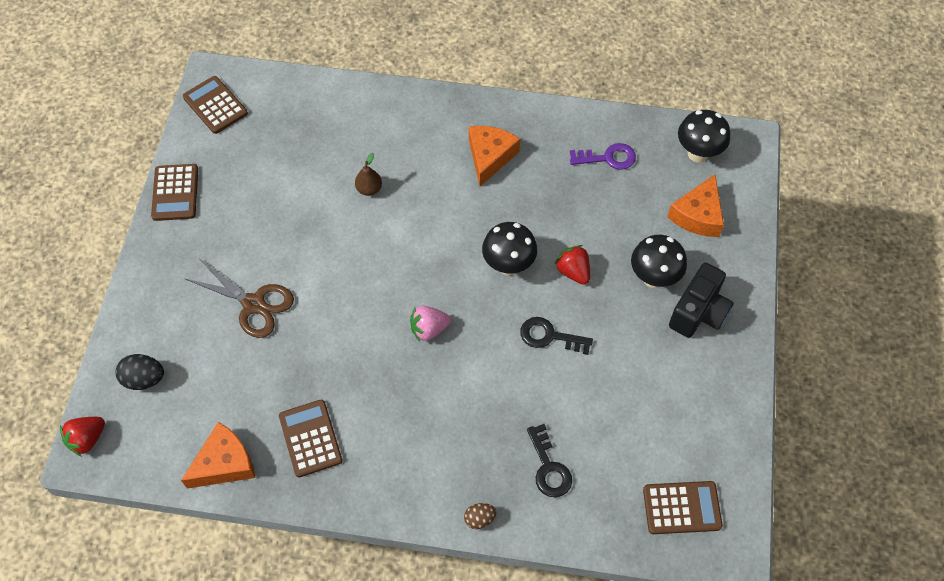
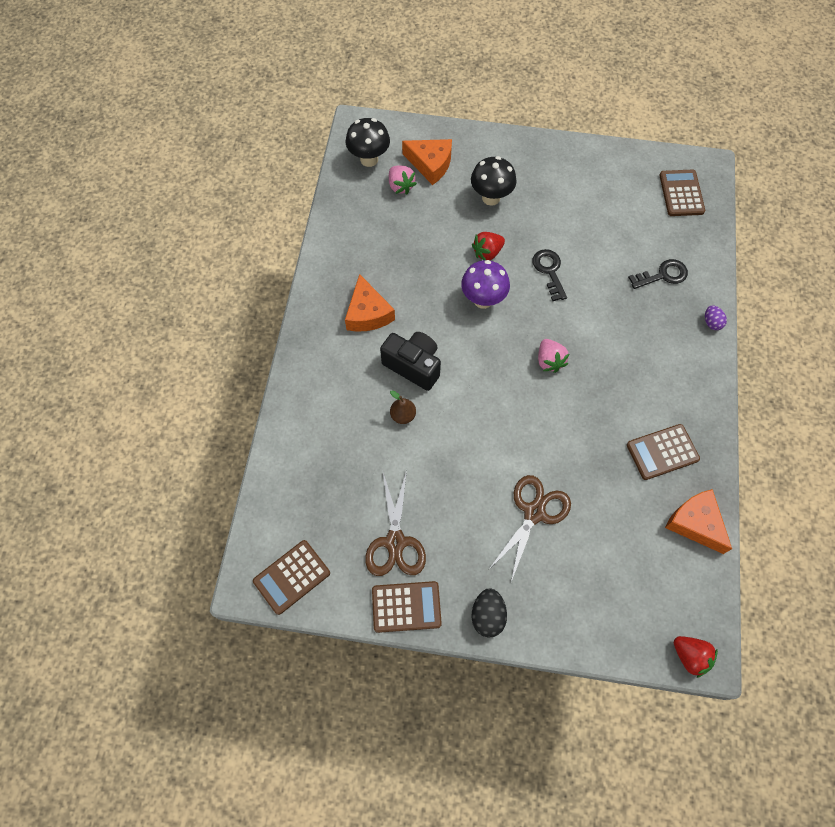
camera: 90 degrees left, 5 degrees up
black egg [116,354,164,390] -> black egg moved to [471,588,507,638]
brown egg [464,503,496,529] -> purple egg [705,306,727,330]
orange cheese [469,126,520,186] -> orange cheese turned 120 degrees counterclockwise [345,274,395,332]
black mushroom [482,222,537,275] -> purple mushroom [461,260,510,309]
black key [520,317,593,355] -> black key turned 150 degrees clockwise [532,249,567,301]
purple key [570,143,636,170] -> none
black camera [669,263,734,338] -> black camera moved to [380,332,441,391]
none -> brown scissors [365,470,426,576]
none -> pink strawberry [389,166,417,194]

